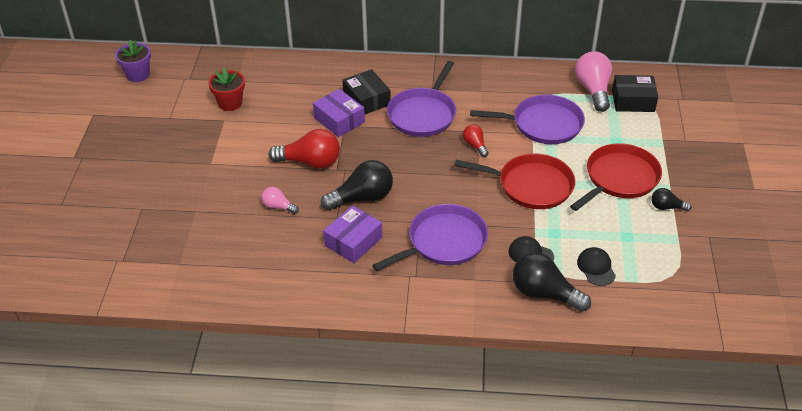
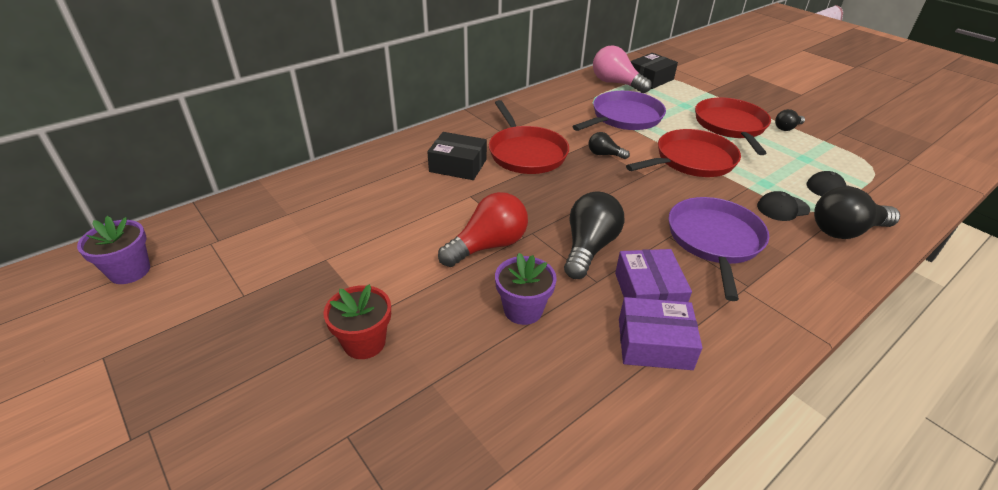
camera: 45 degrees left, 5 degrees down
red flower pot [208,68,245,111] -> red flower pot moved to [323,284,391,359]
pink light bulb [261,187,299,214] -> purple flower pot [495,253,557,325]
purple box [313,89,365,137] -> purple box moved to [619,297,703,370]
purple pan [387,61,456,137] -> red pan [489,100,569,174]
red light bulb [463,124,489,157] -> black light bulb [589,132,630,159]

